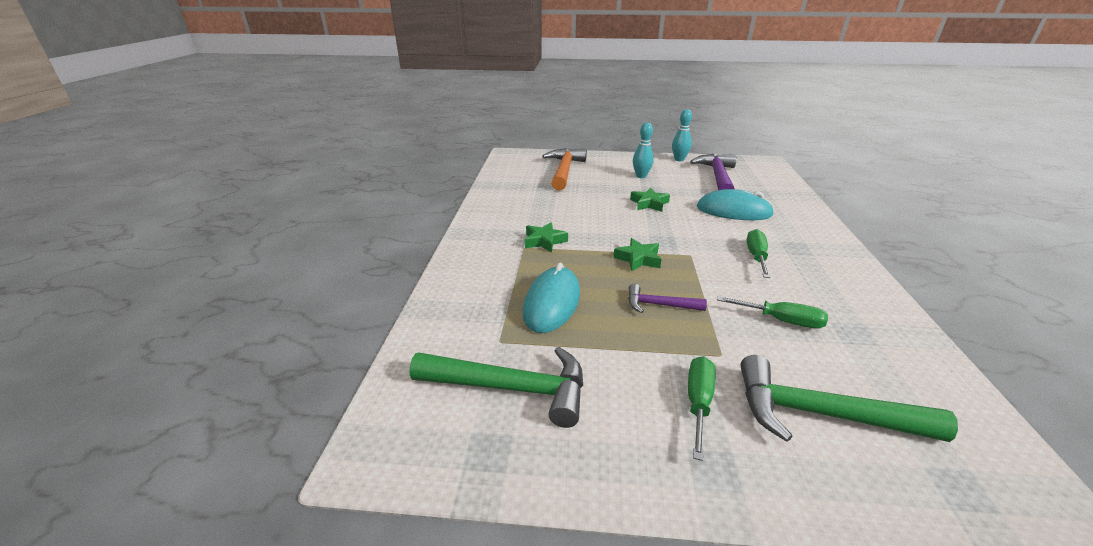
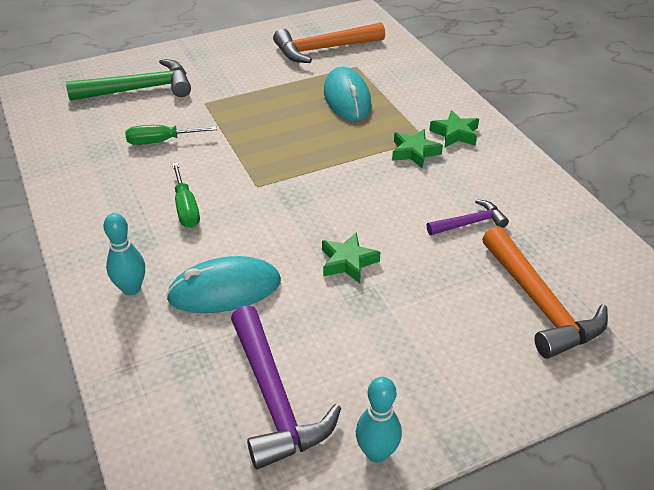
camera: 150 degrees right, 10 degrees up
green hammer [410,347,583,428] -> orange hammer [273,22,385,63]
green star [613,238,662,272] -> green star moved to [429,110,479,147]
purple hammer [628,284,707,313] -> purple hammer moved to [427,199,509,235]
turquoise bowling pin [633,123,654,178] -> turquoise bowling pin moved to [103,213,145,295]
green screwdriver [688,356,716,461] -> none

